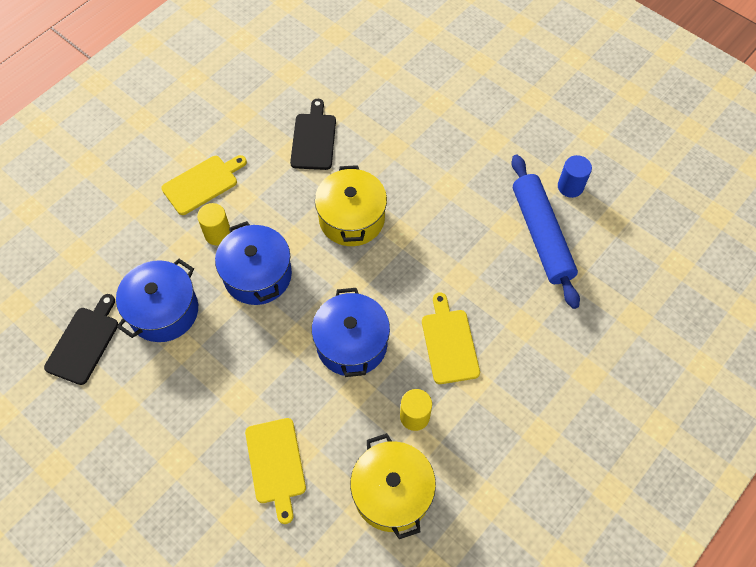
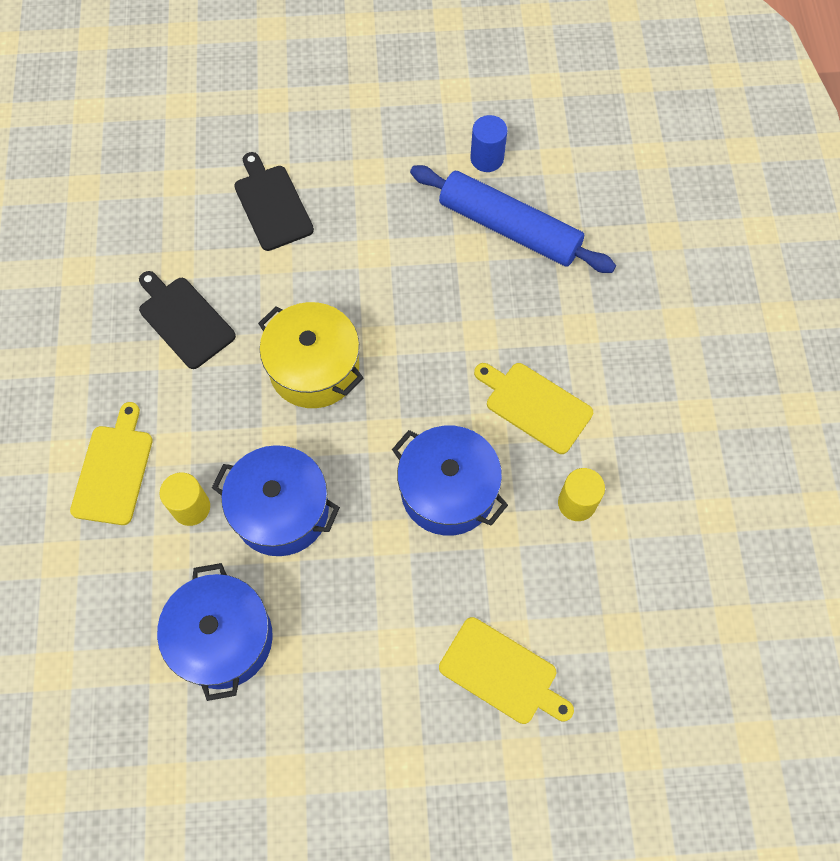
camera: 45 degrees left, 5 degrees up
black cutting board [44,294,118,385] -> black cutting board moved to [234,152,314,251]
yellow pot [350,433,436,539] -> none

